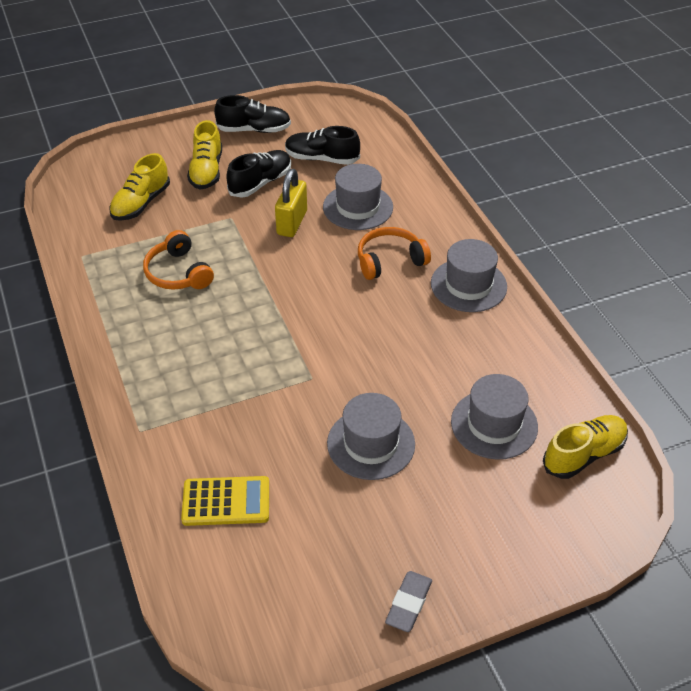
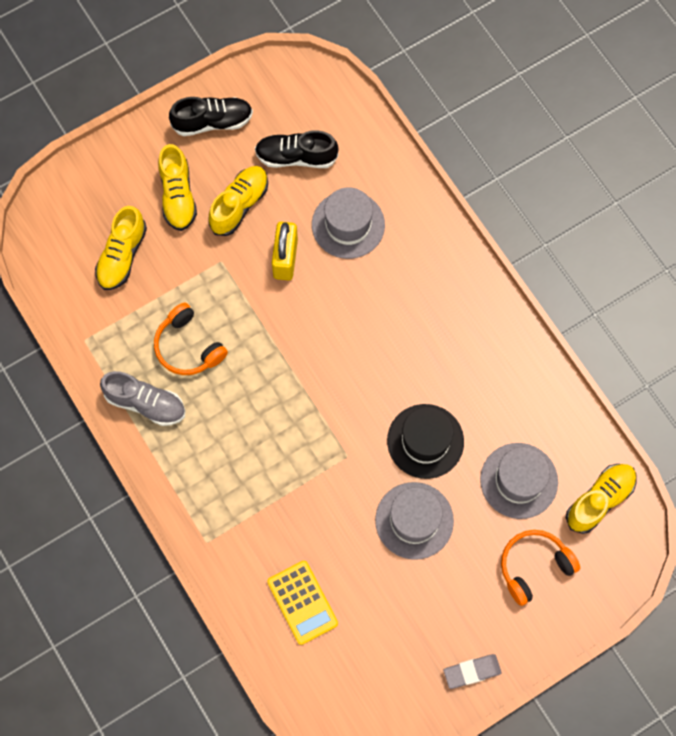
camera: 10 degrees left, 25 degrees up
yellow calculator [181,476,269,526] -> yellow calculator turned 75 degrees clockwise [267,561,338,645]
black shoe [226,150,291,198] -> yellow shoe [209,166,268,236]
orange headphones [358,227,431,280] -> orange headphones moved to [501,530,580,606]
grey eraser [385,571,432,632] -> grey eraser turned 60 degrees clockwise [444,654,501,689]
grey hat [431,239,507,312] -> none
none -> grey shoe [100,371,185,426]
none -> black hat [387,404,464,479]

